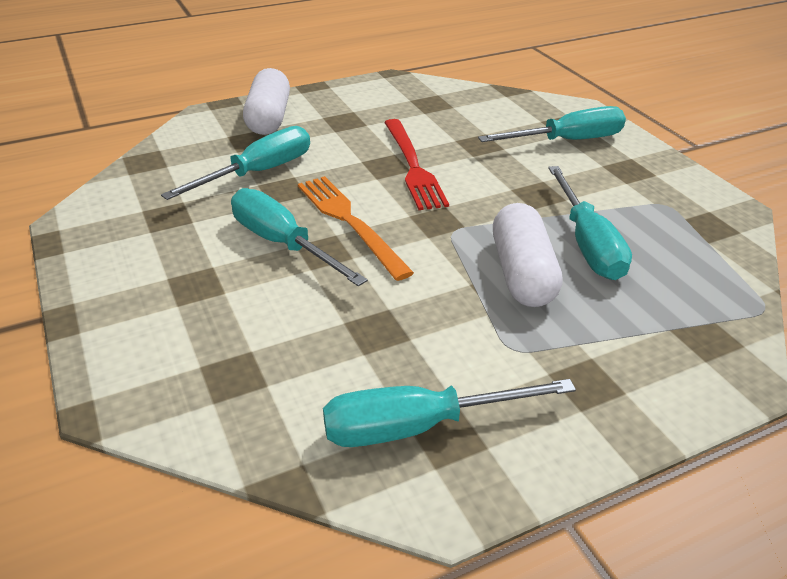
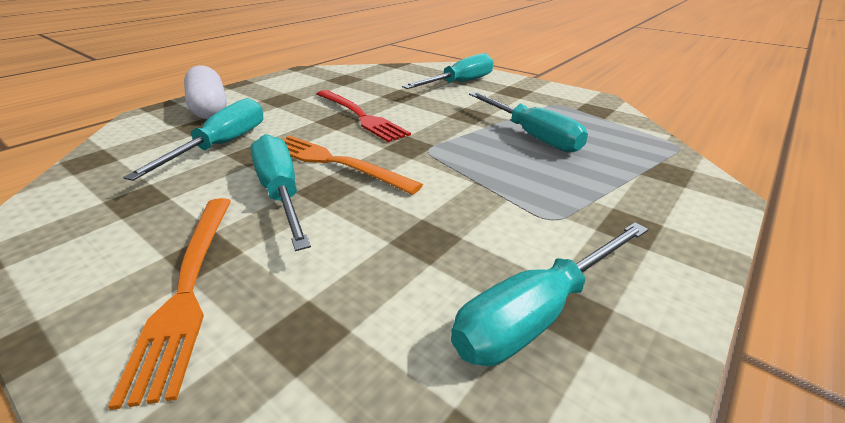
camera: 25 degrees left, 5 degrees down
turquoise screwdriver [231,188,368,286] -> turquoise screwdriver turned 45 degrees clockwise [250,134,311,251]
white capsule [493,203,563,307] -> none
none -> orange fork [108,198,231,410]

